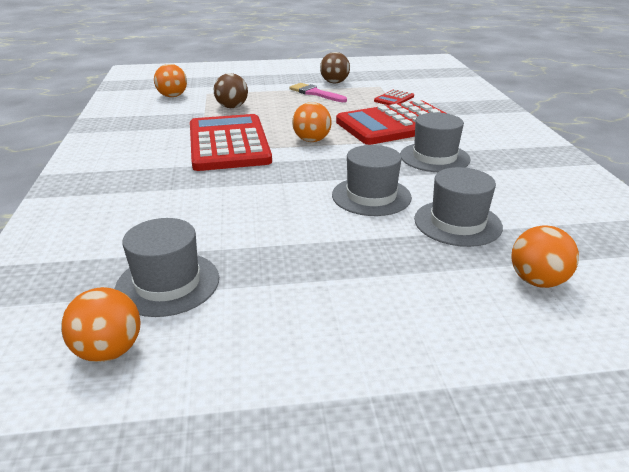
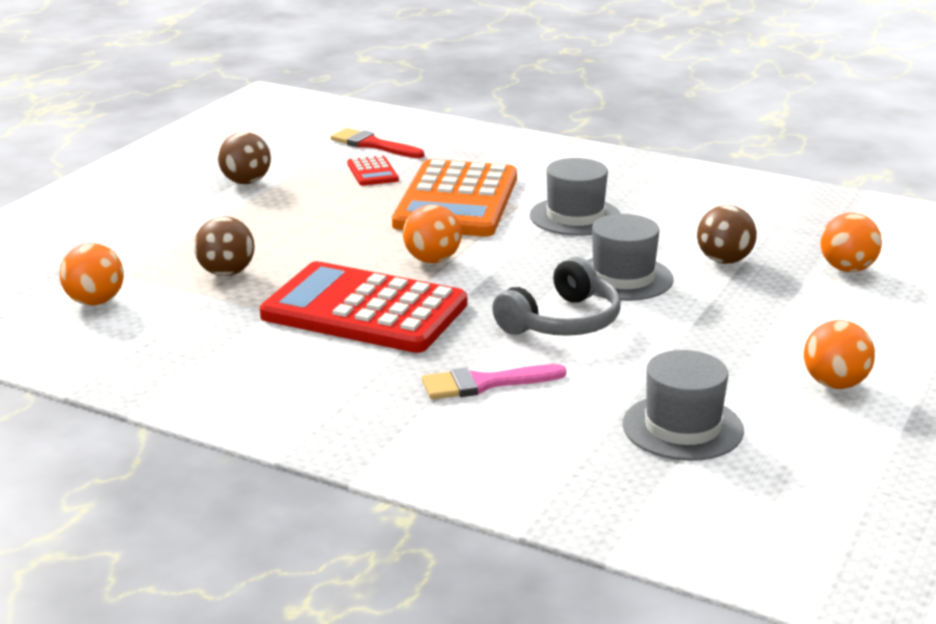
camera: 55 degrees left, 5 degrees down
orange ball [61,287,141,362] -> orange ball moved to [804,320,875,389]
pink brush [289,83,347,102] -> pink brush moved to [422,364,566,399]
red calculator [336,100,445,145] -> orange calculator [392,159,517,236]
grey hat [414,167,503,247] -> brown ball [697,205,757,264]
none -> red brush [331,128,424,158]
none -> grey headphones [492,257,620,336]

